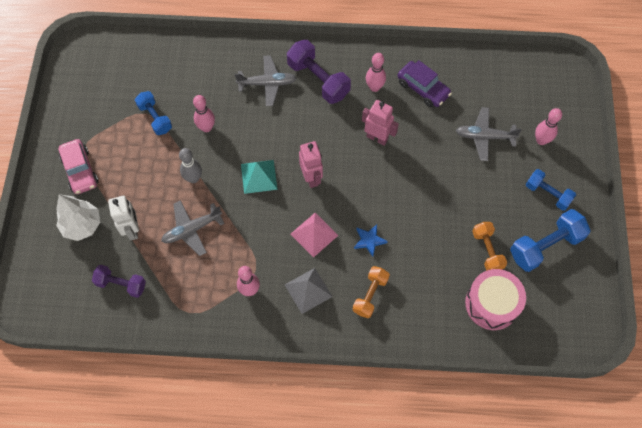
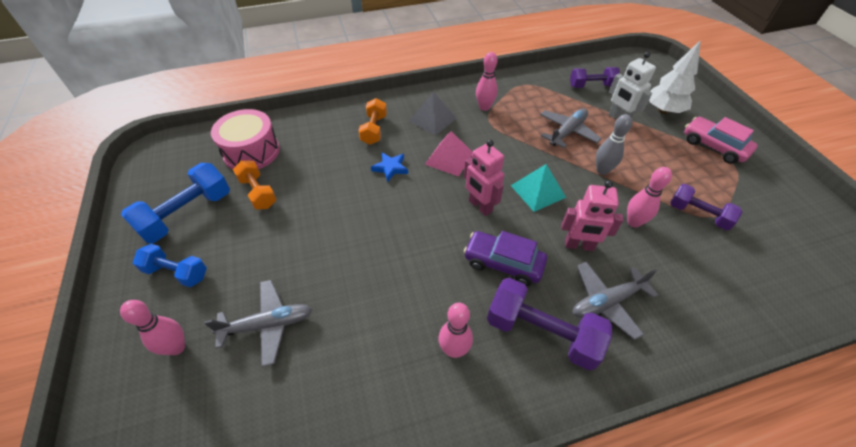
camera: 160 degrees right, 15 degrees down
blue dumbbell [135,91,172,135] -> purple dumbbell [670,184,743,230]
pink robot [362,100,399,146] -> pink robot moved to [561,180,623,251]
purple car [398,60,452,108] -> purple car moved to [464,231,547,286]

